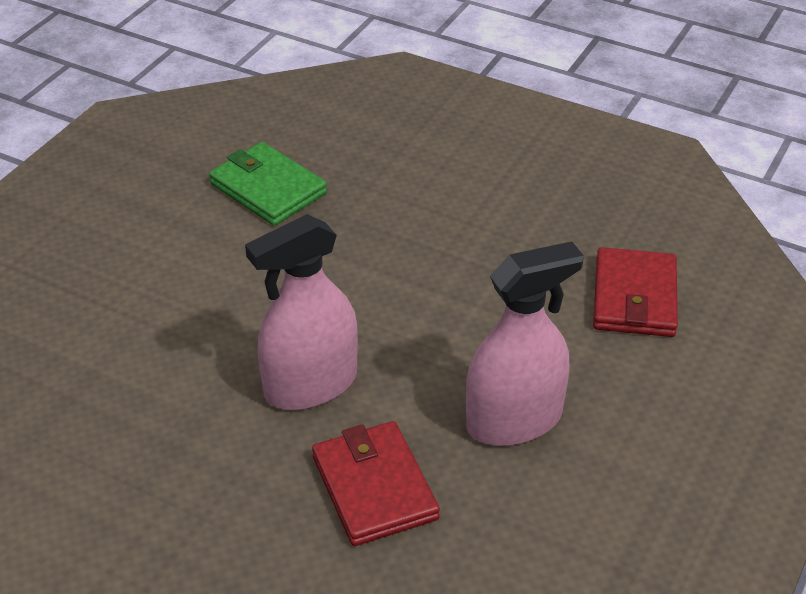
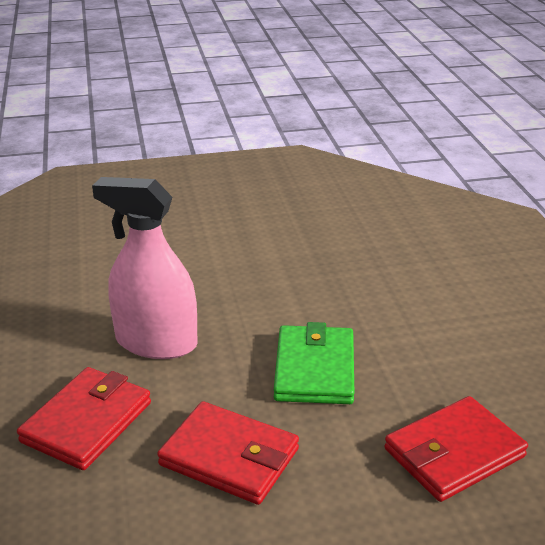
camera: 50 degrees right, 10 degrees down
green wallet [209,142,327,226] -> green wallet moved to [274,322,354,404]
pink spray bottle [466,241,584,446] -> red wallet [157,401,299,505]

